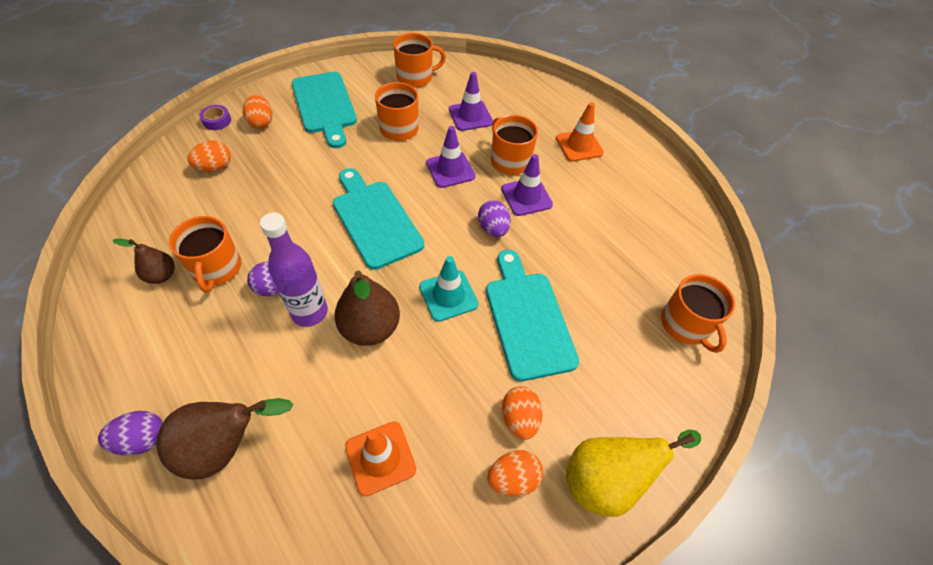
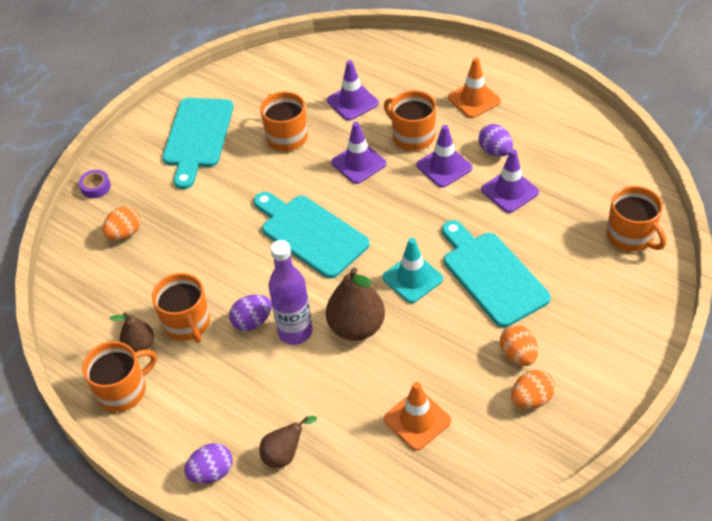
camera: 10 degrees left, 5 degrees down
brown pear [156,398,294,480] -> brown pear [259,416,317,468], size x0.58
orange egg [243,95,272,128] -> none
turquoise cutting board [292,72,357,148] -> turquoise cutting board turned 45 degrees clockwise [163,98,233,189]
orange mug [393,33,446,88] -> orange mug moved to [82,341,157,412]
purple egg [478,200,511,237] -> purple egg moved to [478,124,513,157]
yellow pear [566,429,701,517] -> none
none -> purple traffic cone [481,149,539,213]

